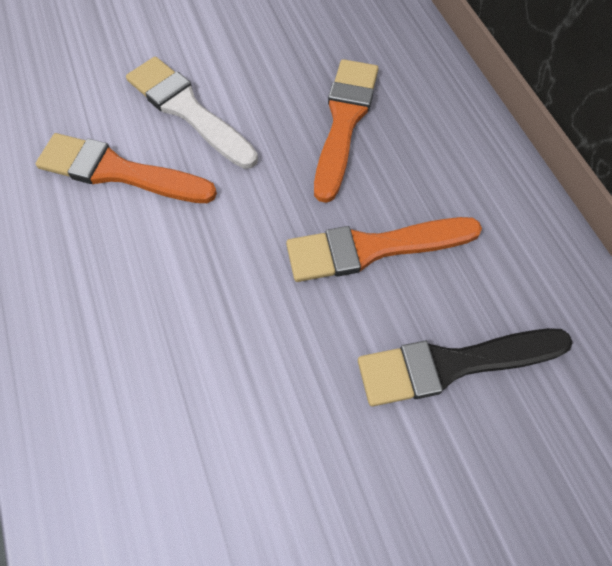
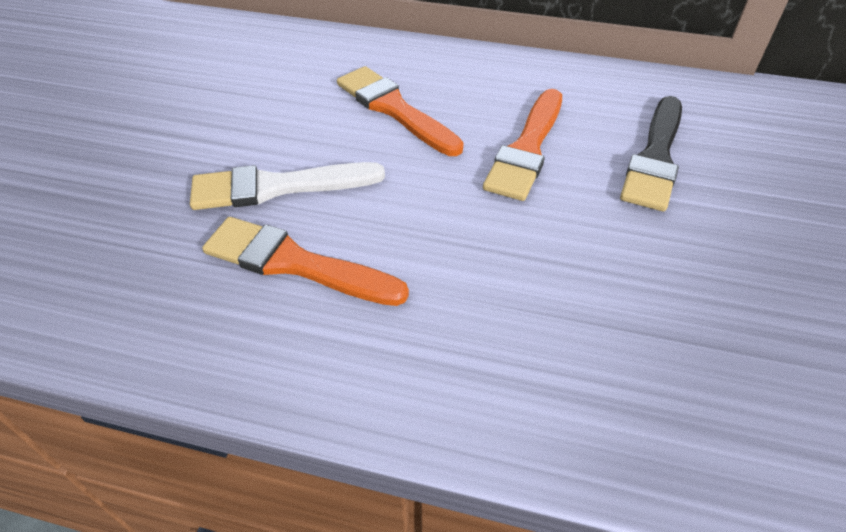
camera: 55 degrees left, 15 degrees down
orange brush [35,133,217,203] -> orange brush turned 60 degrees clockwise [202,217,409,306]

